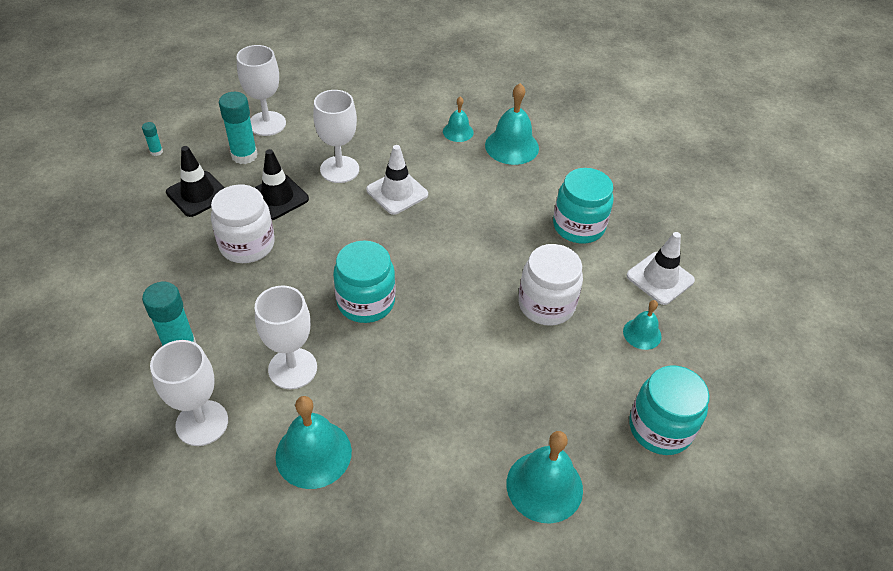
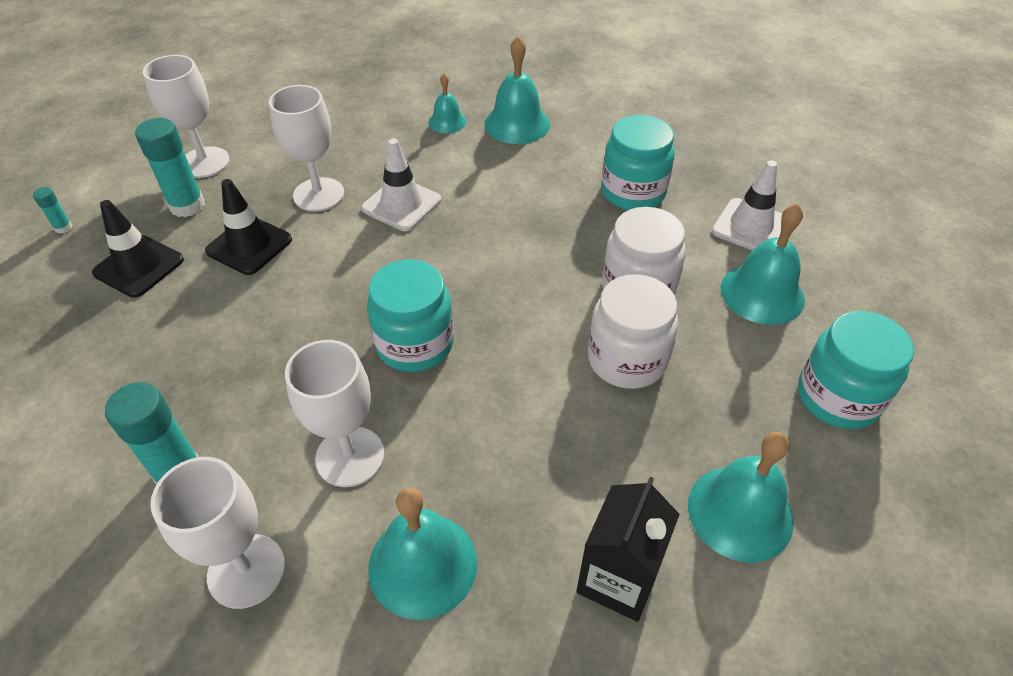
camera: 15 degrees left, 0 degrees up
white jar [211,185,275,263] -> white jar moved to [588,274,678,389]
turquoise bell [623,300,662,350] -> turquoise bell [721,203,805,325], size x1.73
none -> black carton [576,477,680,622]

